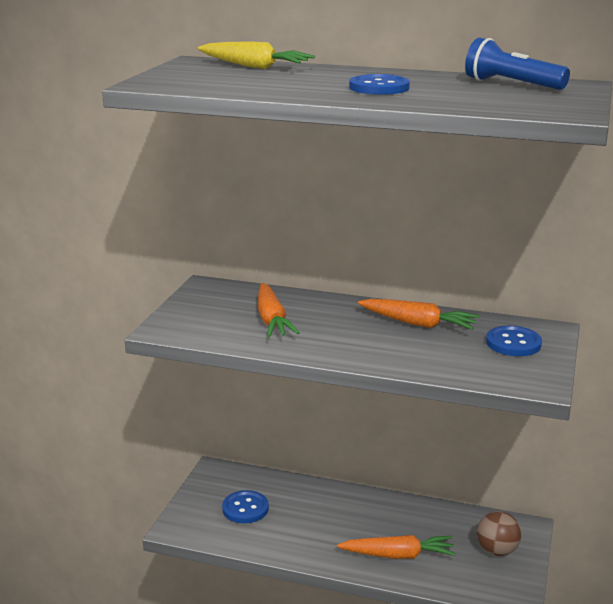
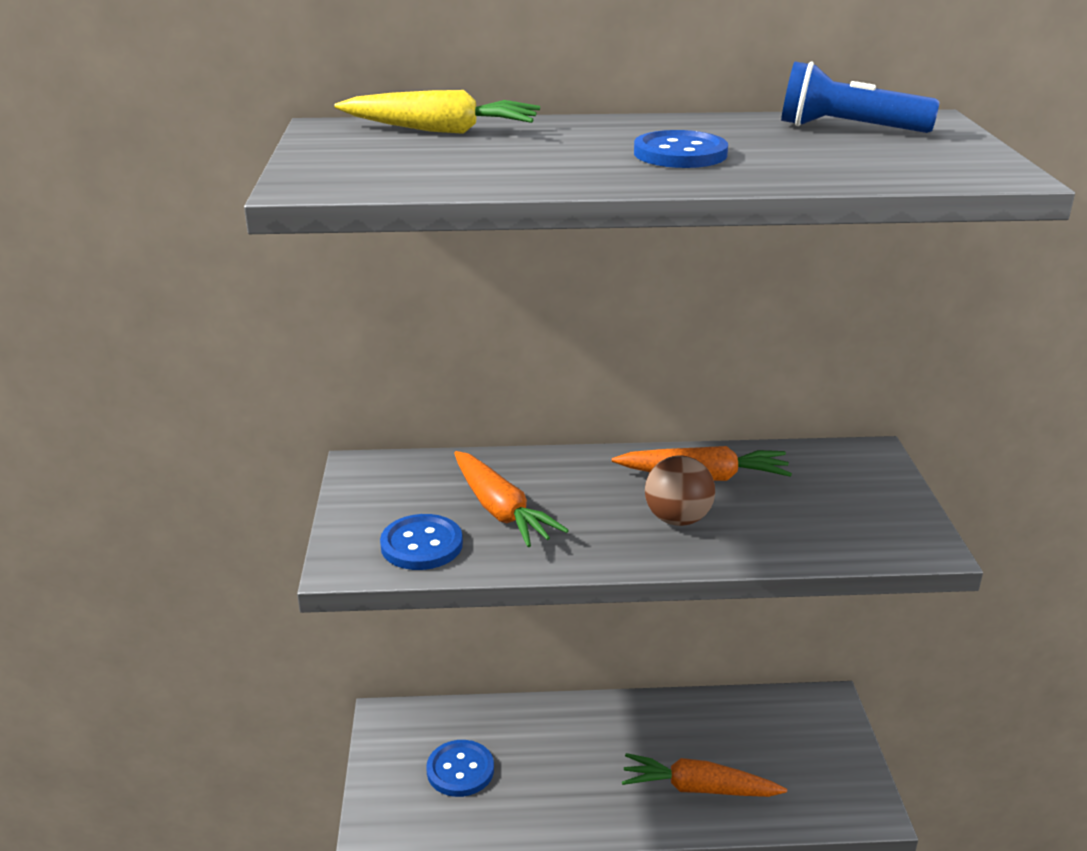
camera: 20 degrees left, 5 degrees up
orange carrot [337,535,456,559] -> orange carrot turned 150 degrees counterclockwise [622,753,787,797]
brown ball [477,511,521,556] -> brown ball moved to [645,455,715,526]
blue button [486,326,542,356] -> blue button moved to [380,514,463,570]

